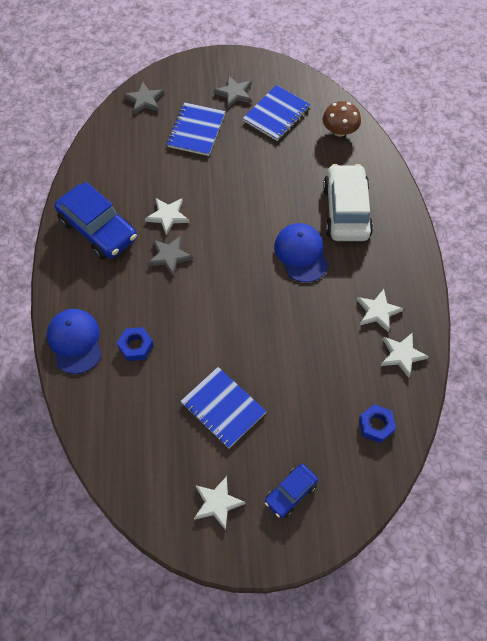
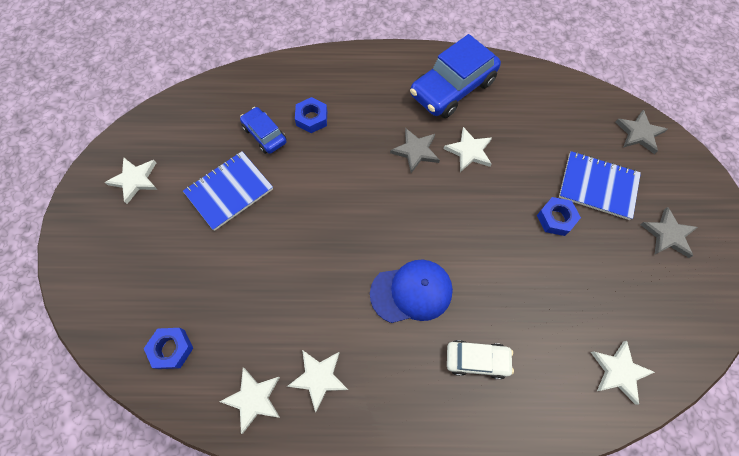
camera: 95 degrees right, 5 degrees up
blue cap [47,309,102,374] -> none
blue notebook [243,85,311,141] -> none
blue car [265,464,318,518] -> blue car moved to [240,107,287,154]
brown mushroom [323,101,361,137] -> white star [591,341,655,405]
white car [323,164,373,241] -> white car [447,340,514,379], size x0.54
none -> blue nut [537,197,581,236]

